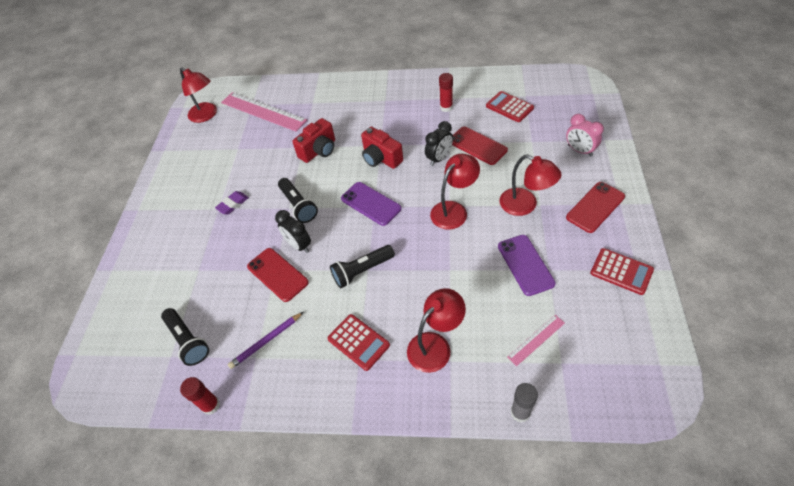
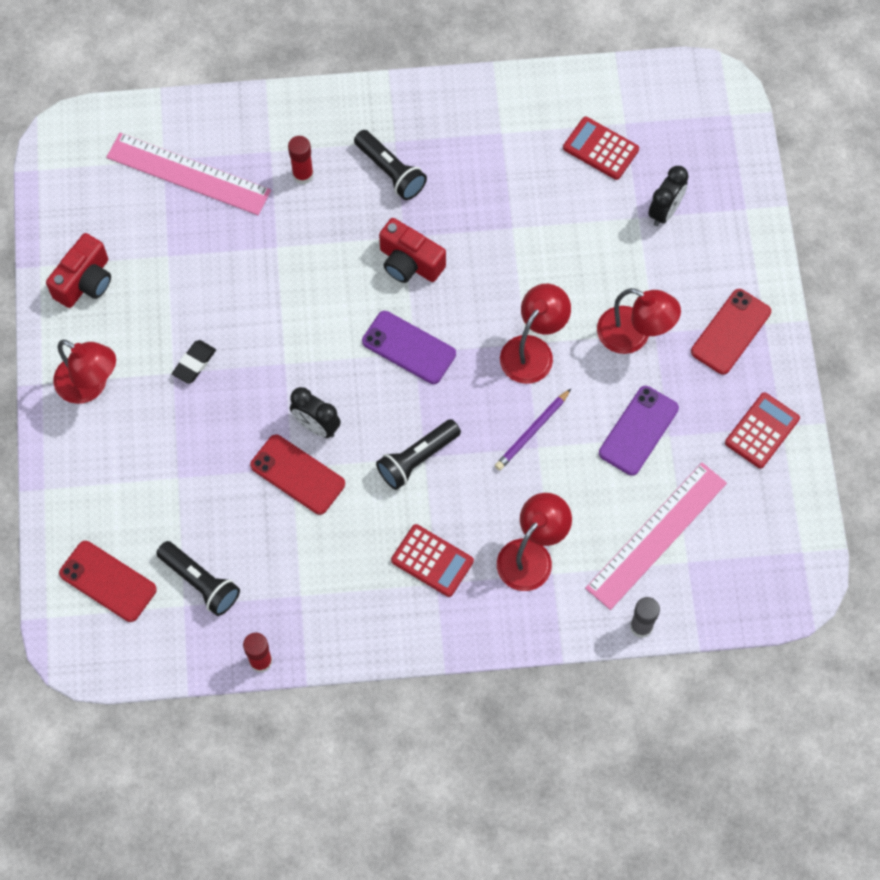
camera: 15 degrees left, 15 degrees up
red lamp [180,67,217,123] -> red lamp moved to [53,339,116,404]
purple eraser [215,191,249,214] -> black eraser [172,340,216,384]
purple pencil [228,312,303,369] -> purple pencil moved to [495,389,571,470]
black flashlight [278,178,318,223] -> black flashlight moved to [354,130,427,200]
red camera [292,118,335,163] -> red camera moved to [46,233,111,308]
black clock [425,121,453,166] -> black clock moved to [648,166,689,226]
red glue stick [439,73,453,112] -> red glue stick moved to [288,136,314,184]
red phone [452,127,508,165] -> red phone moved to [59,541,157,622]
purple phone [498,235,556,296] -> purple phone turned 60 degrees clockwise [599,386,679,476]
pink ruler [507,315,565,366] -> pink ruler [585,463,727,610], size x2.04
pink clock [566,114,604,157] -> none
red calculator [590,248,654,295] -> red calculator turned 75 degrees counterclockwise [725,392,800,469]

